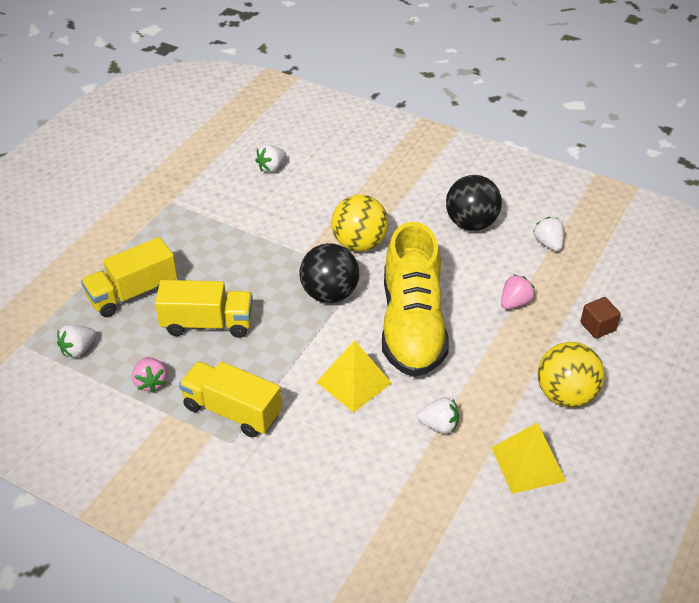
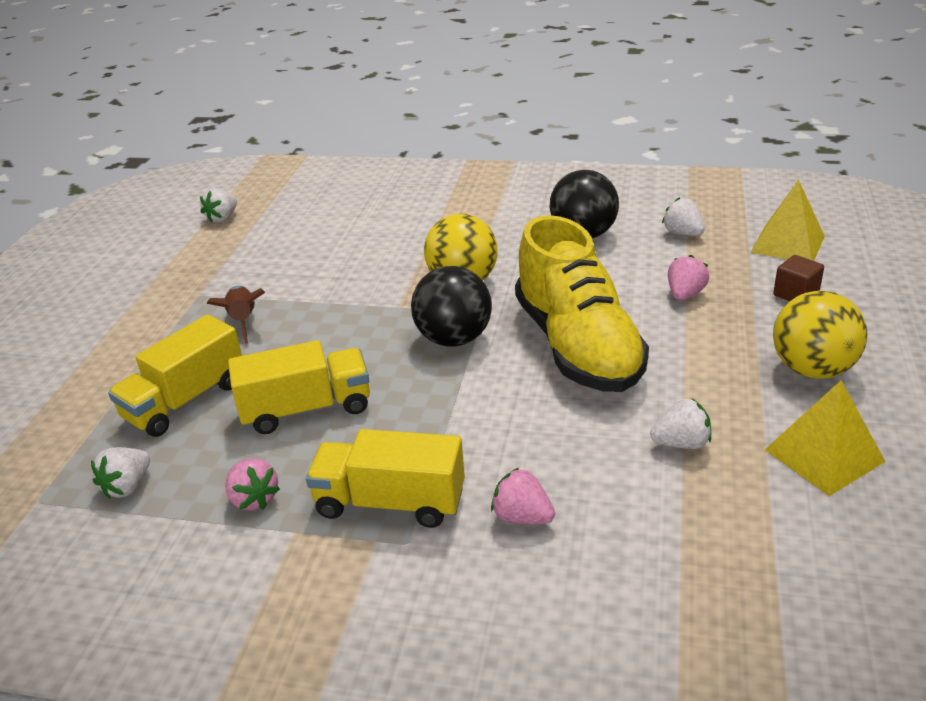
camera: 15 degrees left, 10 degrees down
white strawberry [255,145,286,173] -> white strawberry moved to [200,188,237,223]
yellow pyramid [317,340,392,413] -> yellow pyramid moved to [750,180,825,261]
none -> brown rocket [207,286,265,344]
none -> pink strawberry [491,468,555,524]

